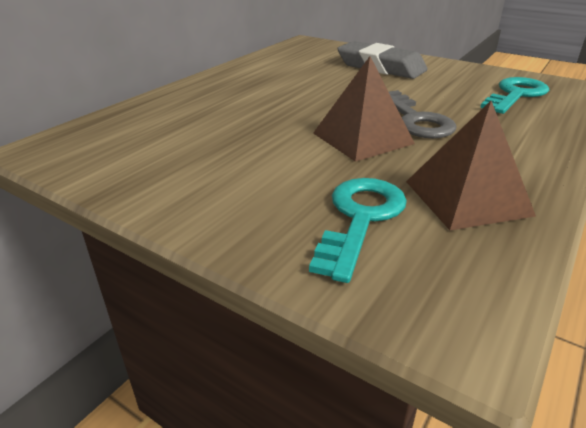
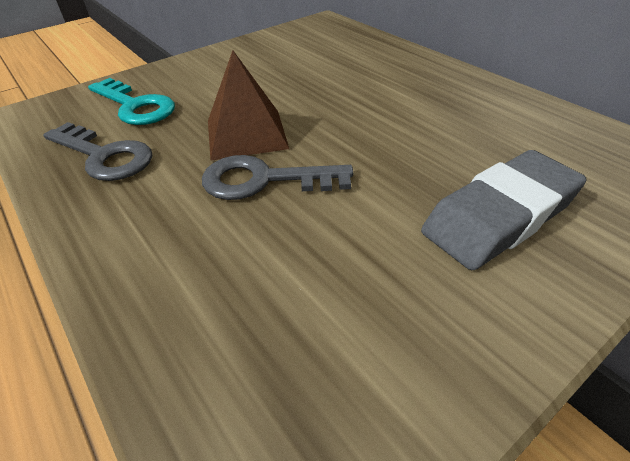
camera: 110 degrees right, 10 degrees up
brown pyramid [406,101,536,230] -> grey key [43,122,152,181]
turquoise key [480,77,549,114] -> none

